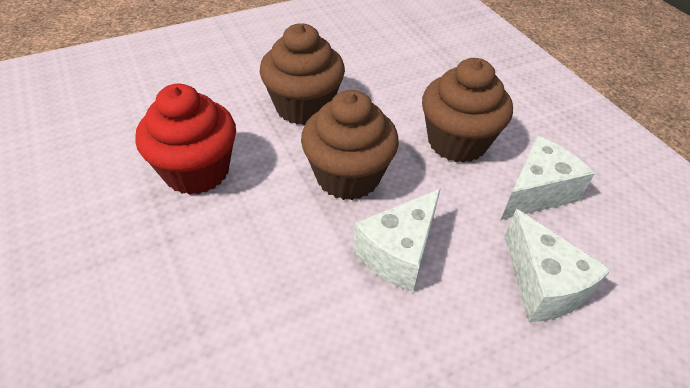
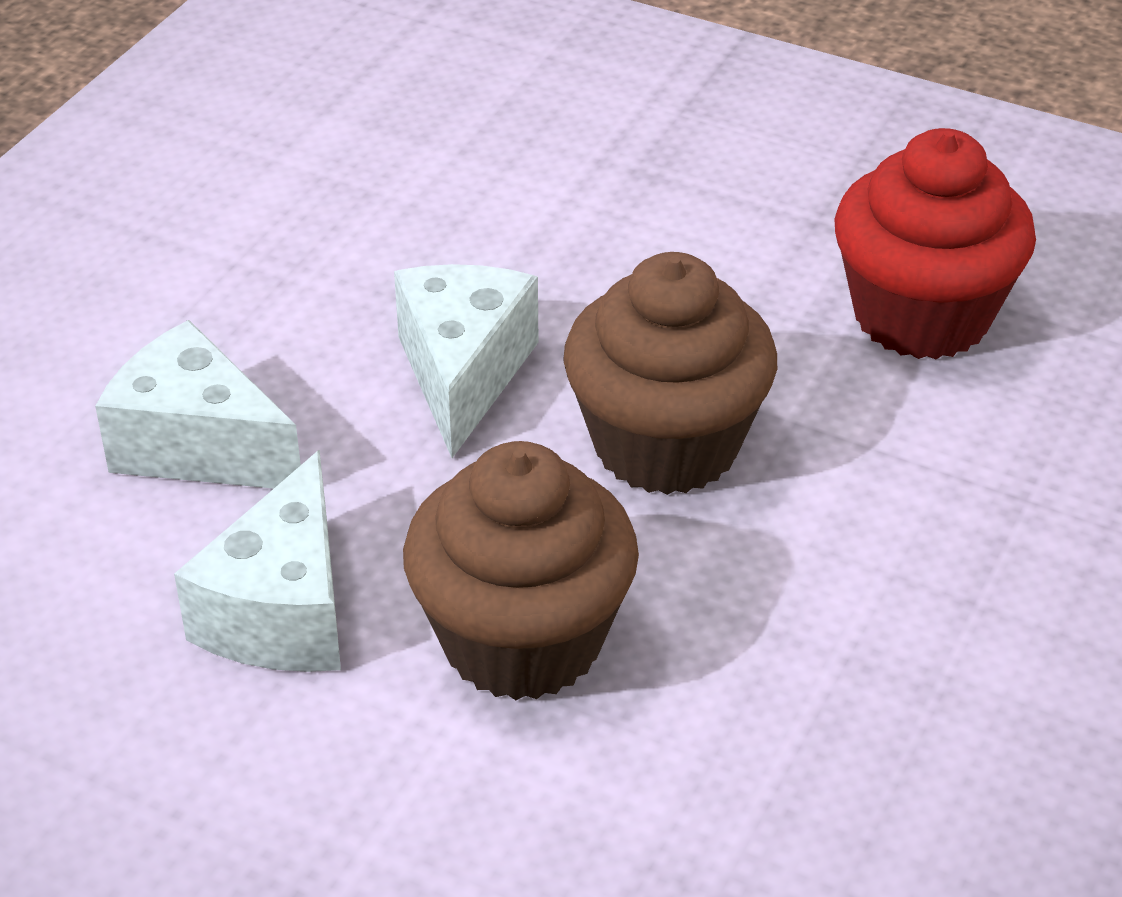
camera: 145 degrees right, 5 degrees down
brown cupcake [260,23,345,125] -> none

